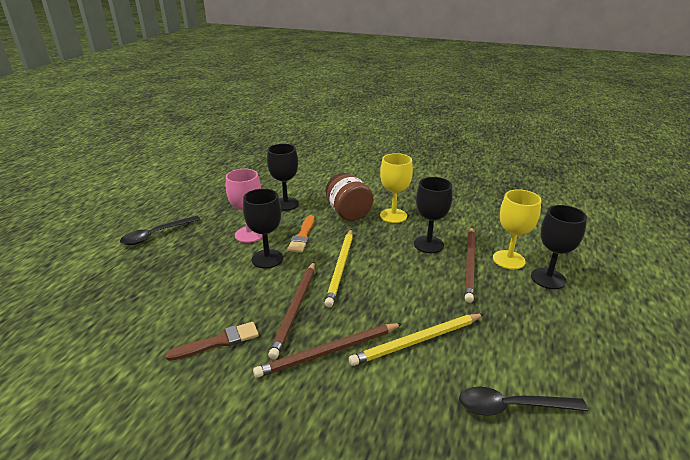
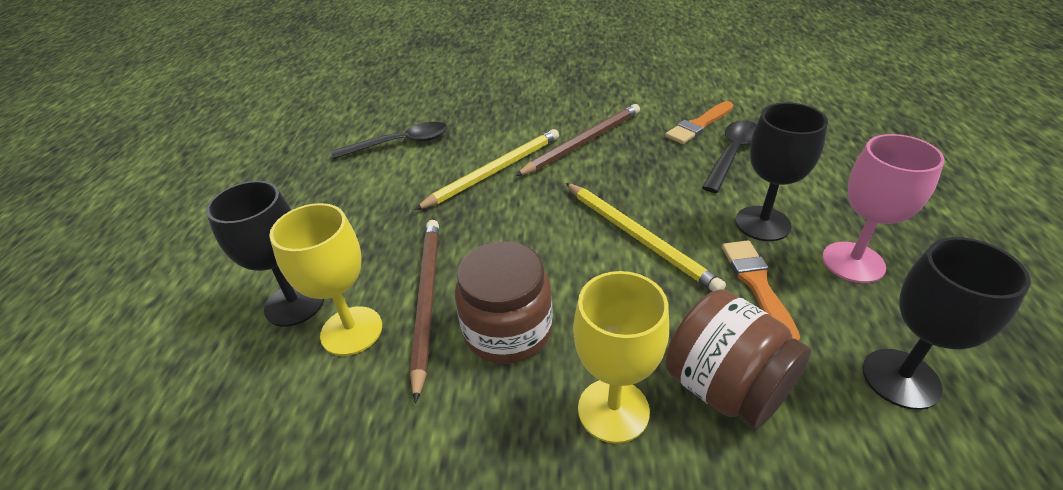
camera: 165 degrees right, 10 degrees up
black spoon [120,216,201,245] -> black spoon moved to [702,120,757,193]
brown brush [165,322,259,361] -> orange brush [665,101,733,144]
brown pencil [268,262,315,360] -> none
yellow pencil [325,229,353,307] -> yellow pencil turned 150 degrees clockwise [566,183,726,291]
black goblet [414,177,453,253] -> brown jar [455,241,553,364]

